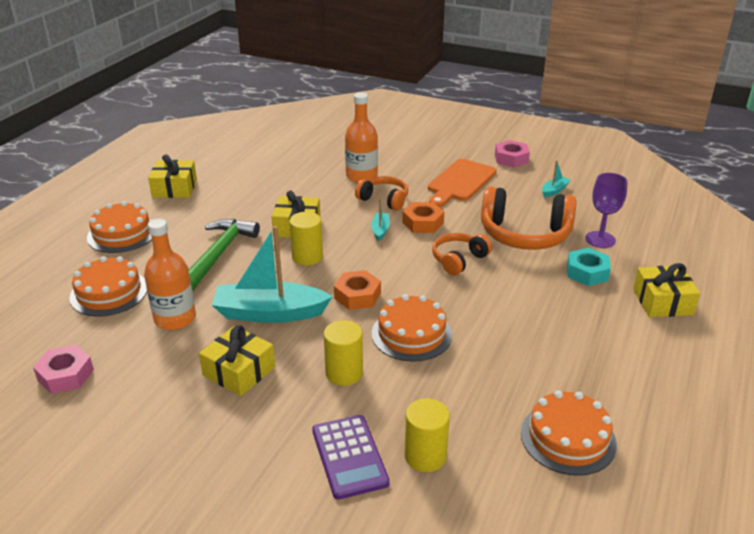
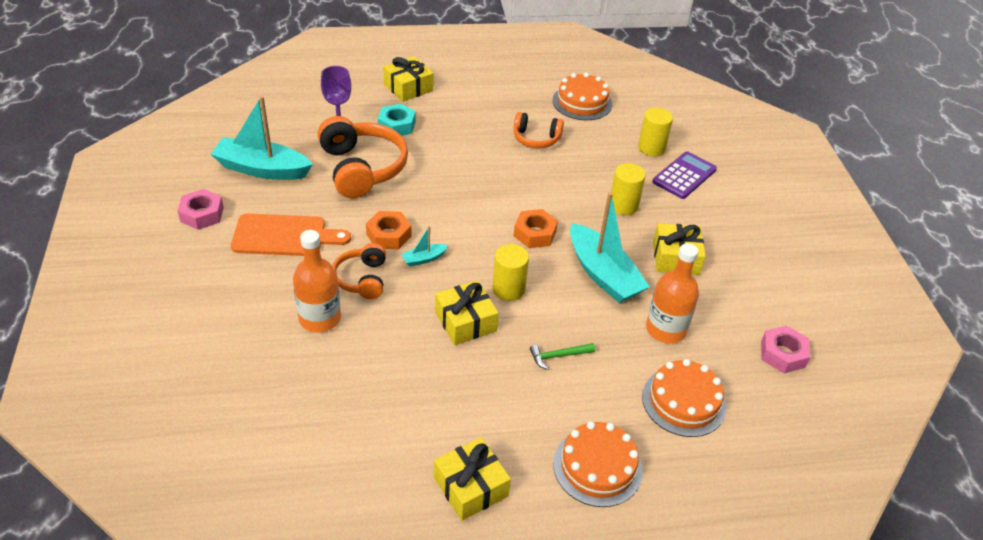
camera: 125 degrees left, 10 degrees up
green hammer [189,219,260,291] -> green hammer [530,343,595,370], size x0.48
orange cake [372,294,452,362] -> none
orange headphones [432,233,492,275] -> orange headphones moved to [514,112,564,148]
turquoise boat [542,160,570,197] -> turquoise boat [211,96,313,180], size x2.28

